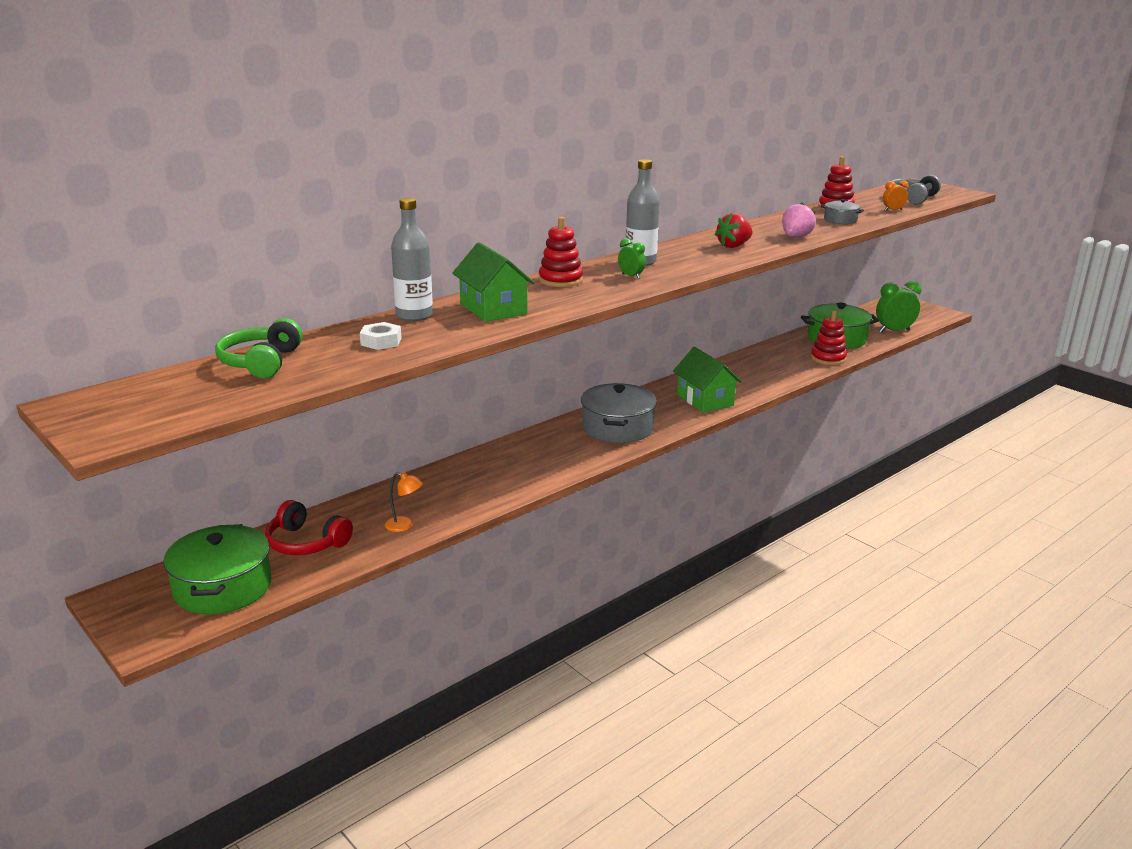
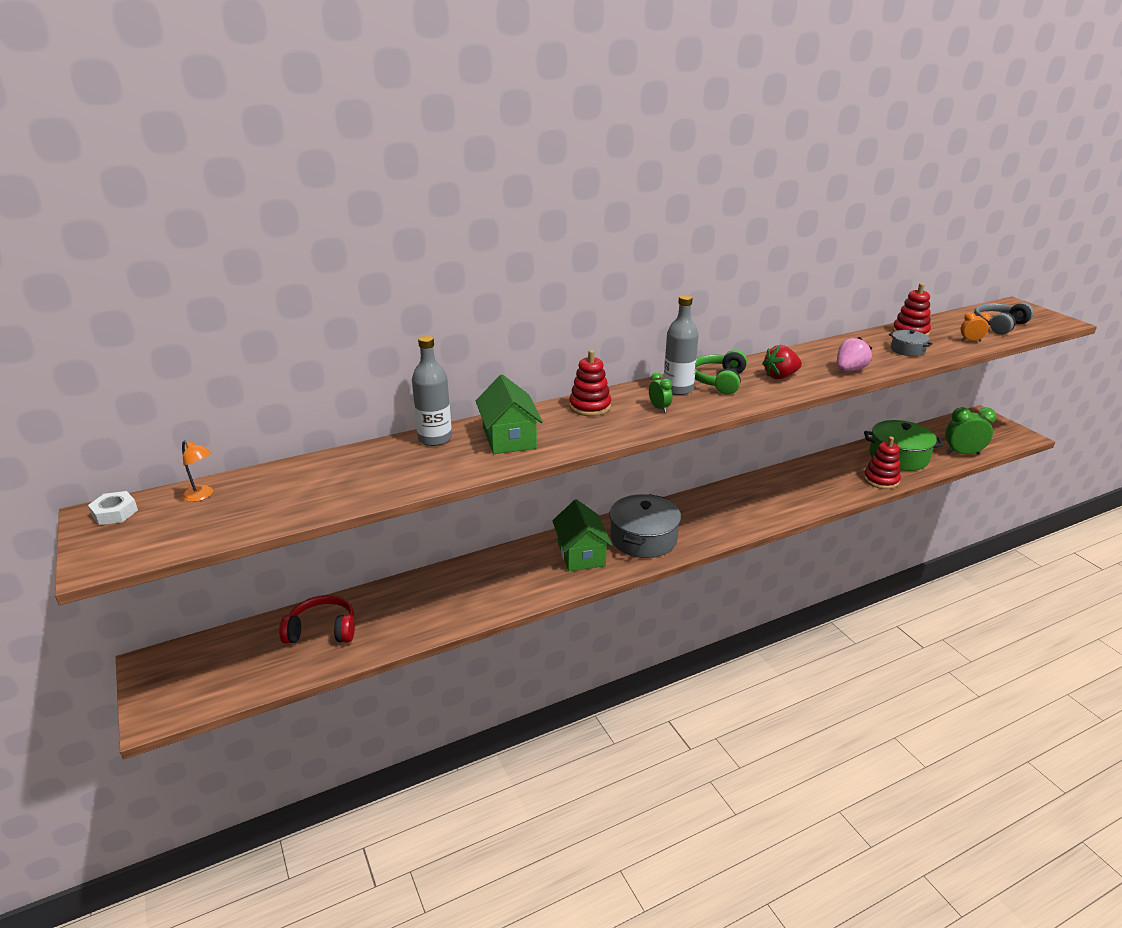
camera: 15 degrees right, 5 degrees up
green pot [164,524,271,614] -> none
green headphones [215,318,303,378] -> green headphones moved to [695,350,747,395]
red headphones [265,500,353,555] -> red headphones turned 135 degrees clockwise [279,595,355,644]
white nut [360,322,402,350] -> white nut moved to [88,491,138,525]
orange lamp [385,472,423,532] -> orange lamp moved to [182,440,213,502]
green house [673,347,742,413] -> green house moved to [552,499,612,571]

